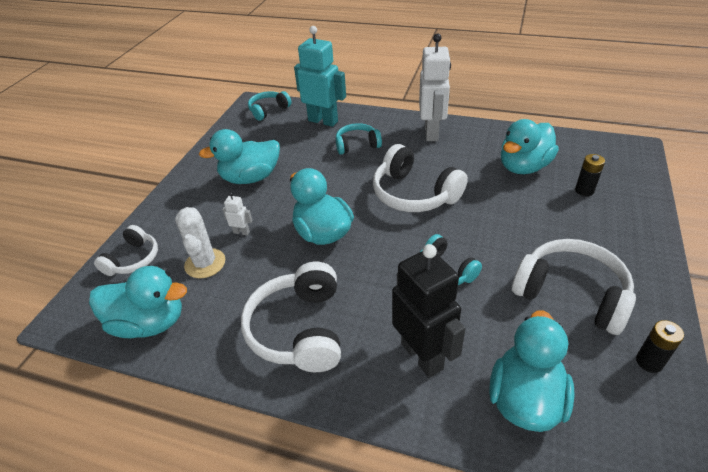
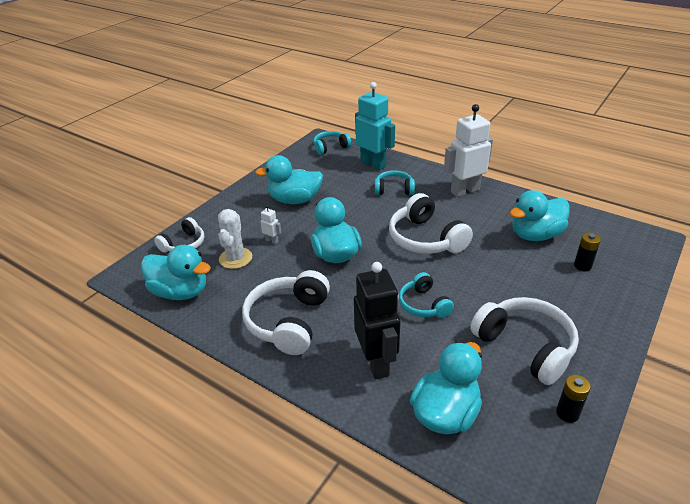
camera: 15 degrees right, 5 degrees down
white robot [419,33,451,141] -> white robot turned 135 degrees counterclockwise [444,104,493,197]

